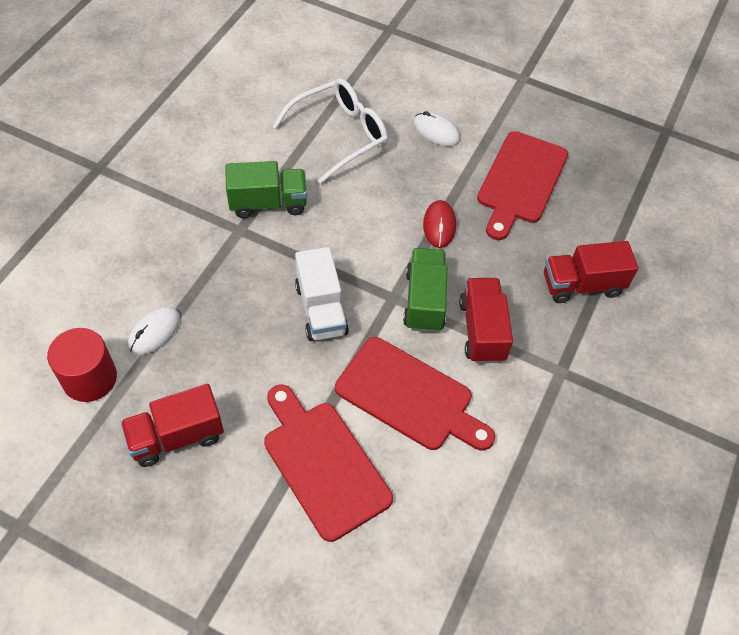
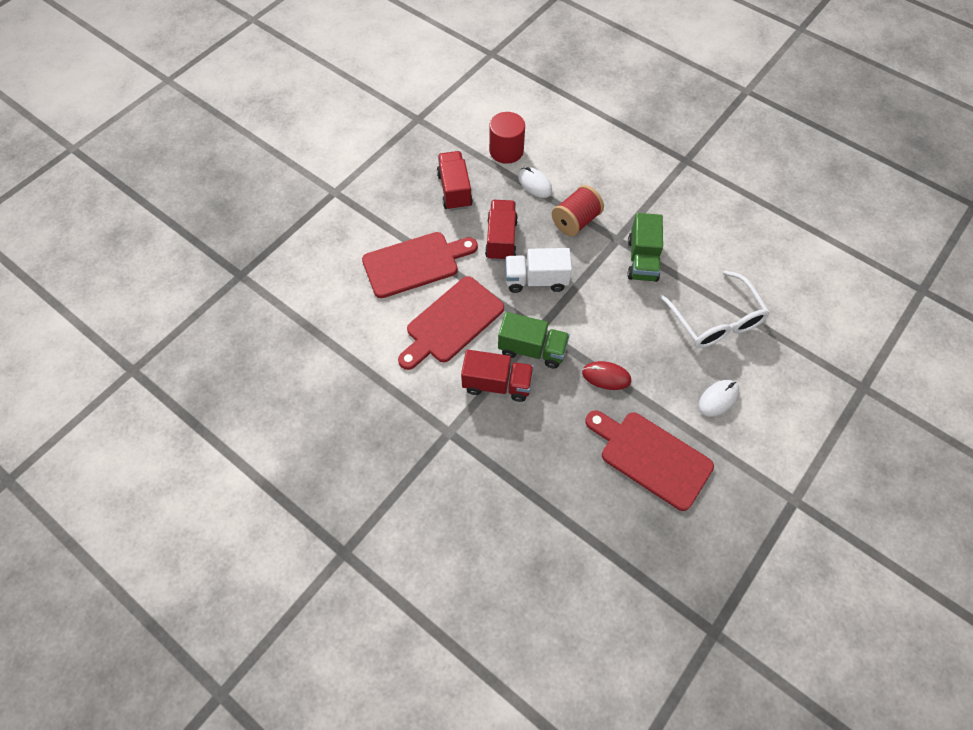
camera: 105 degrees right, 5 degrees up
red truck [544,241,638,303] -> red truck moved to [485,200,518,261]
none -> red spool [552,185,604,236]

